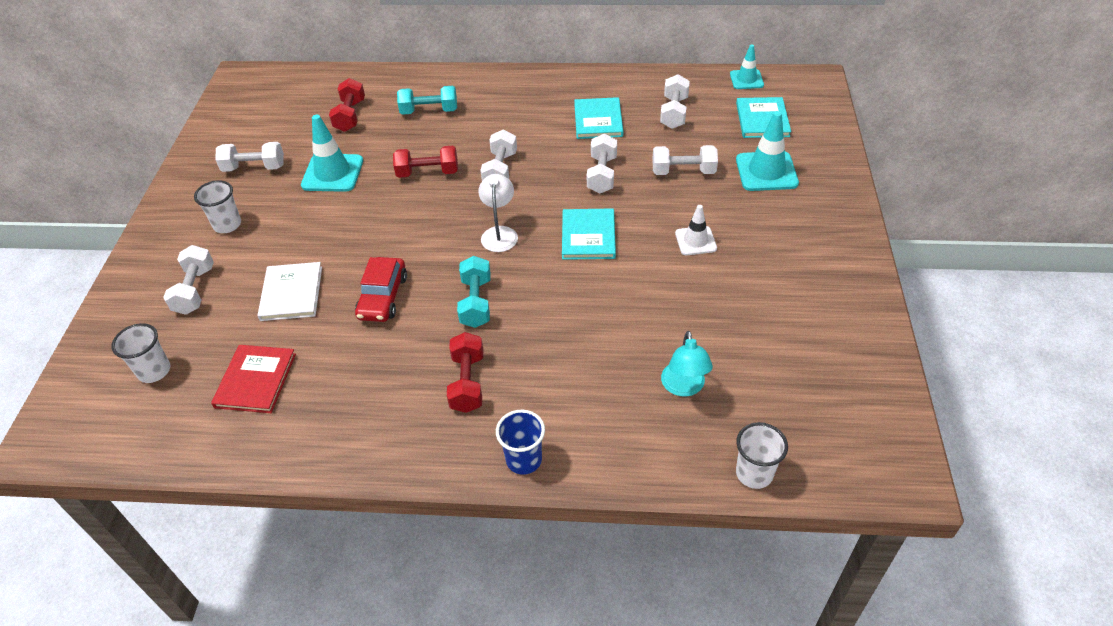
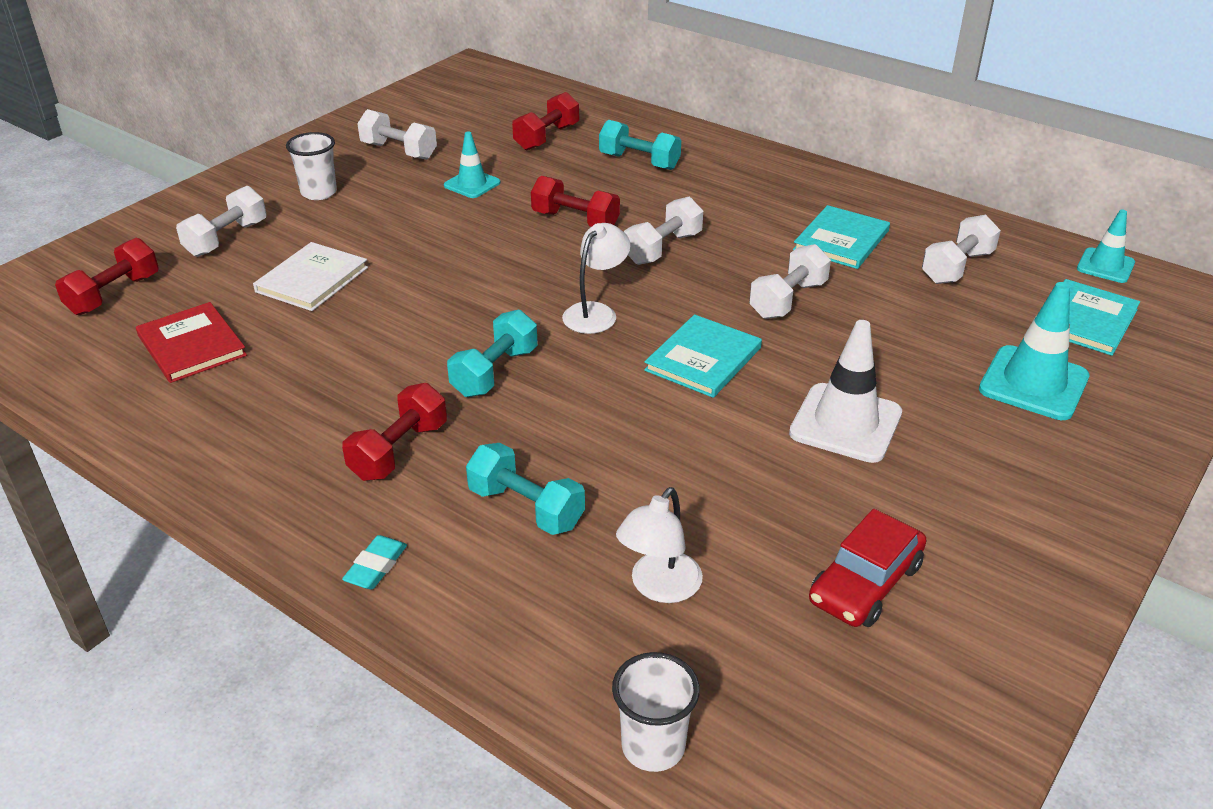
camera: 30 degrees right, 10 degrees down
white cup [111,323,170,383] -> red dumbbell [55,238,159,315]
red book [211,345,296,413] -> red book turned 75 degrees counterclockwise [136,302,247,383]
turquoise traffic cone [301,115,363,192] -> turquoise traffic cone [444,132,500,198], size x0.61
red car [355,257,407,322] -> red car moved to [809,509,926,627]
blue cup [496,410,545,475] -> turquoise eraser [342,535,407,589]
white dumbbell [652,145,718,175] -> none
turquoise lamp [661,331,713,397] -> white lamp [616,487,703,603]
white traffic cone [675,205,717,255] -> white traffic cone [789,320,902,463], size x1.63
none -> turquoise dumbbell [466,443,585,535]

